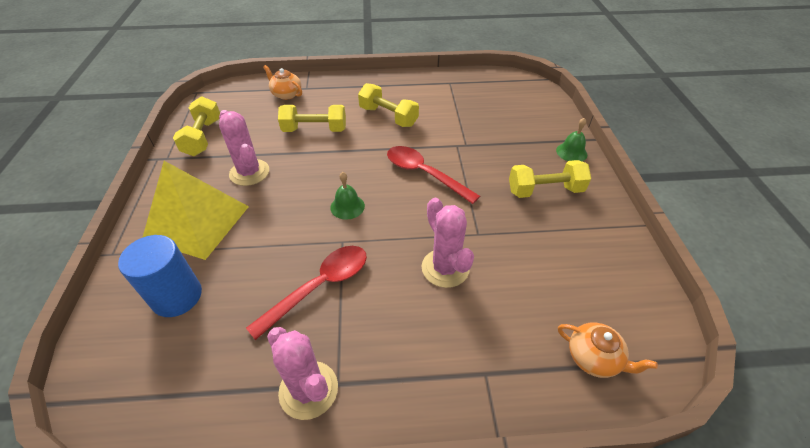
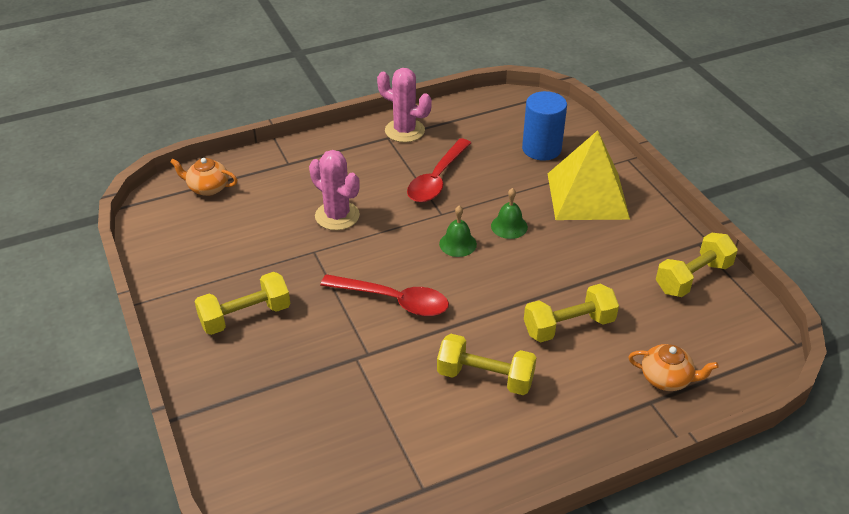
camera: 160 degrees right, 5 degrees down
yellow dumbbell [173,96,220,156] -> yellow dumbbell turned 75 degrees clockwise [656,233,738,297]
pink cactus [219,110,269,186] -> none
green bell [556,118,587,161] -> green bell moved to [491,188,528,239]

